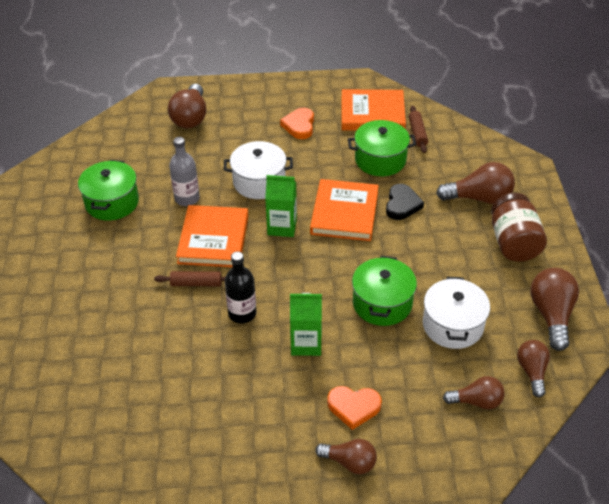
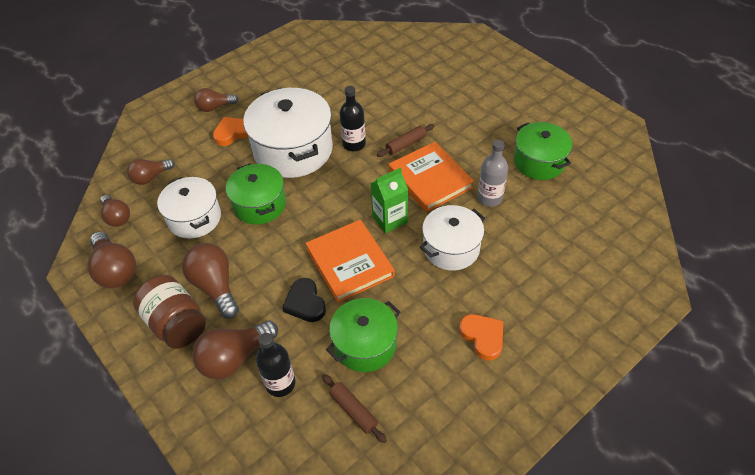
camera: 145 degrees right, 5 degrees up
brown light bulb [168,84,206,128] -> brown light bulb moved to [182,243,239,319]
green carton [290,293,322,356] -> white pot [243,88,333,178]
orange book [341,89,406,131] -> none
none -> black bottle [256,333,296,397]

